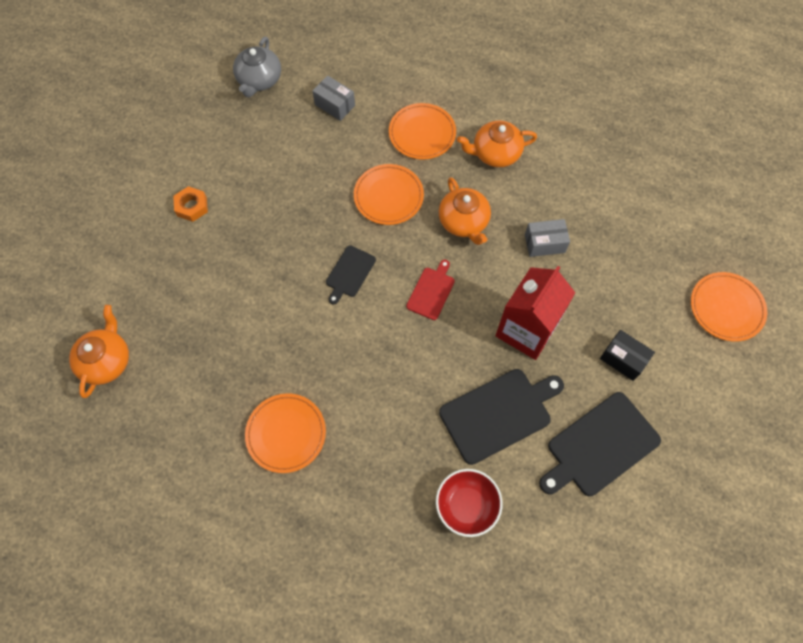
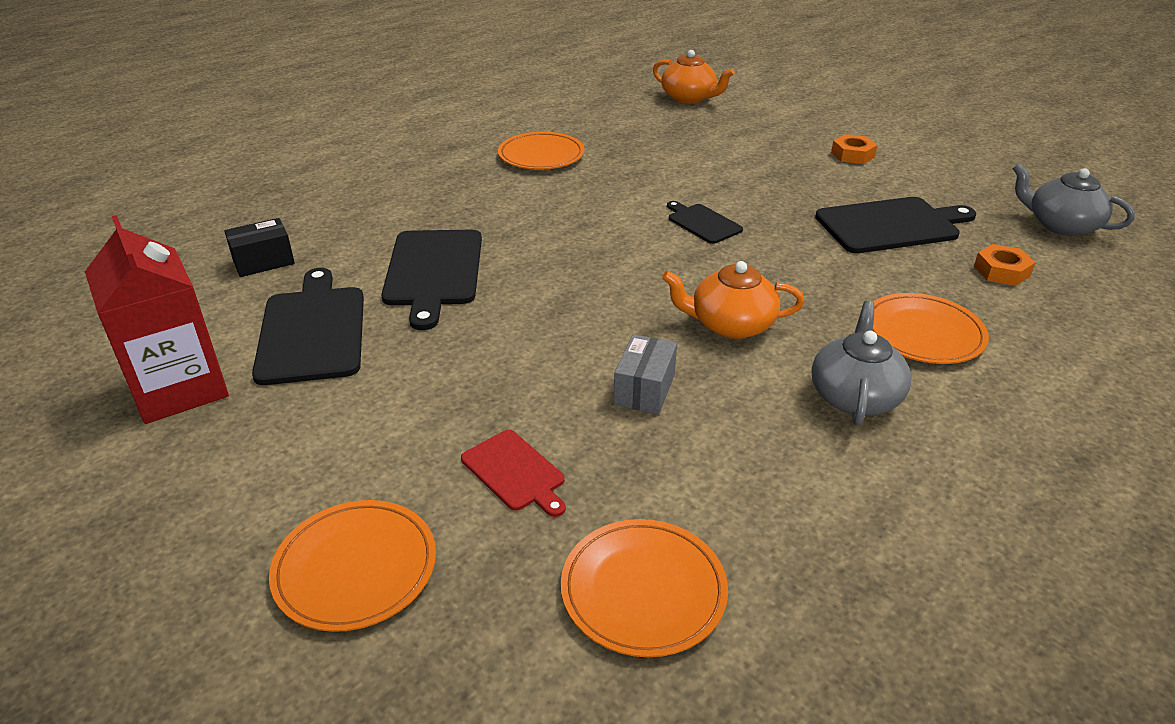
camera: 115 degrees right, 30 degrees down
grey box [312,75,355,121] -> orange nut [974,244,1035,286]
orange plate [354,164,424,225] -> orange plate moved to [561,519,728,657]
red cutting board [406,260,455,320] -> red cutting board moved to [461,430,566,517]
red bowl [436,469,503,537] -> none
orange teapot [457,121,537,167] -> grey teapot [812,301,912,425]
red carton [495,266,576,360] -> red carton moved to [85,215,229,424]
black box [600,330,655,381] -> black box moved to [224,218,295,277]
none -> black cutting board [815,197,976,253]

